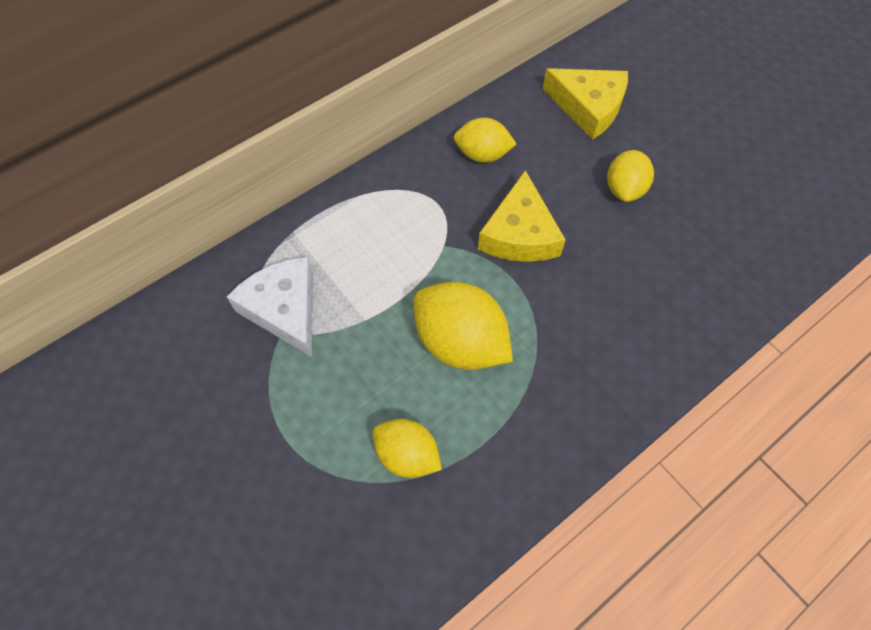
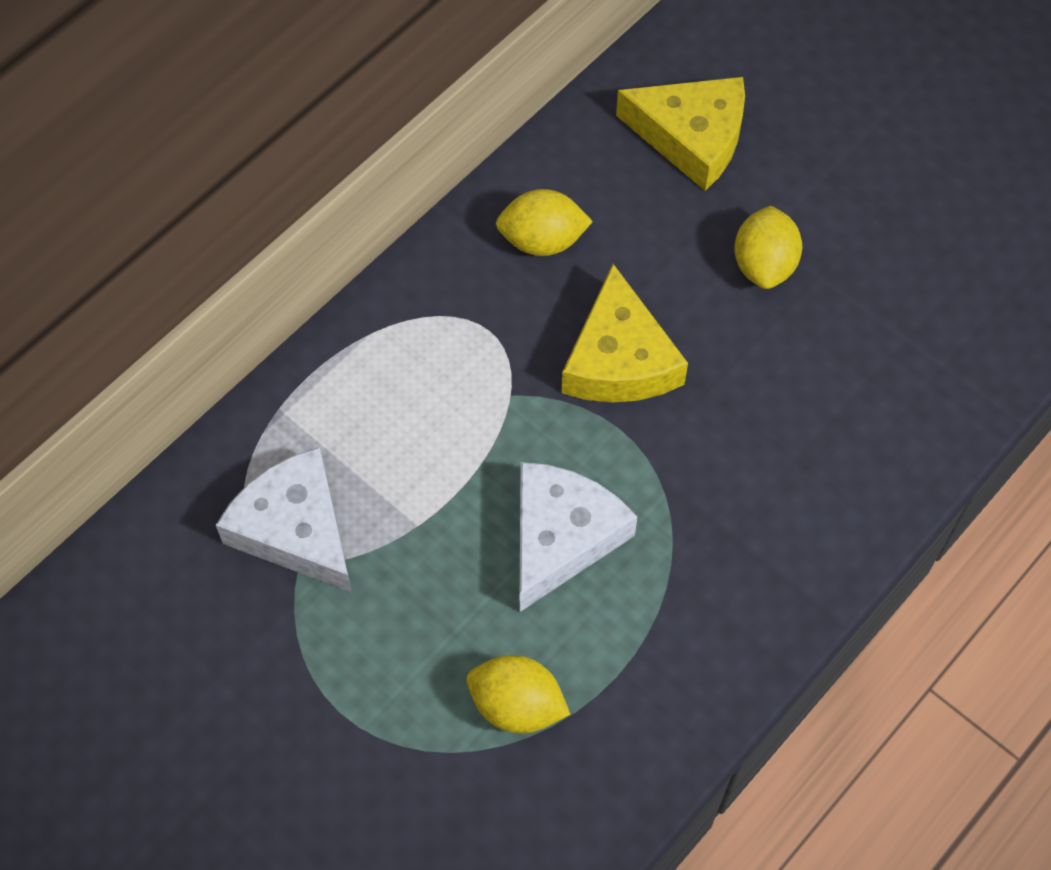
camera: 10 degrees left, 0 degrees up
yellow lemon [413,282,513,370] -> white cheese [520,462,637,612]

